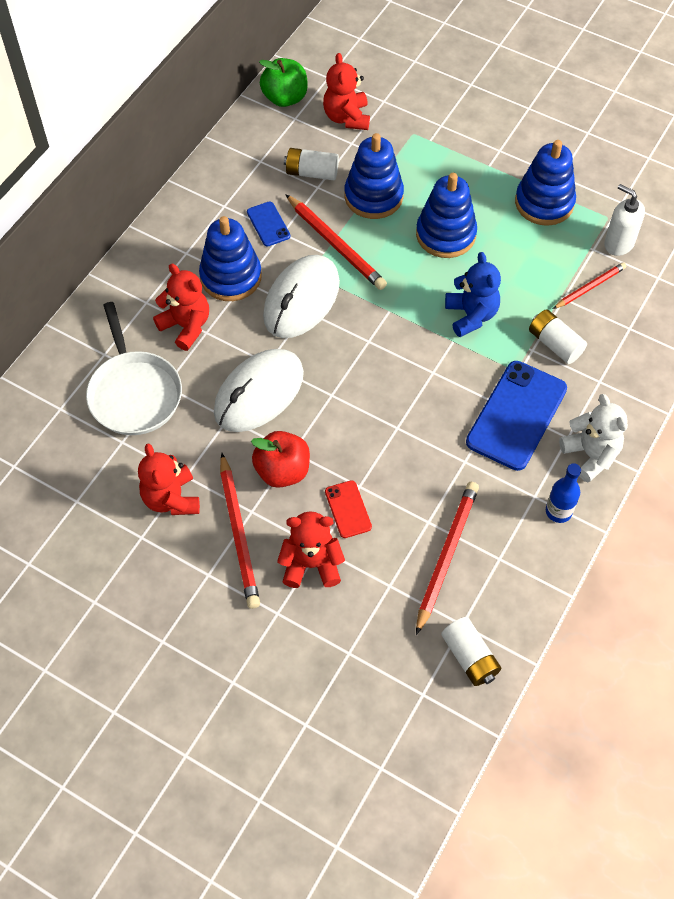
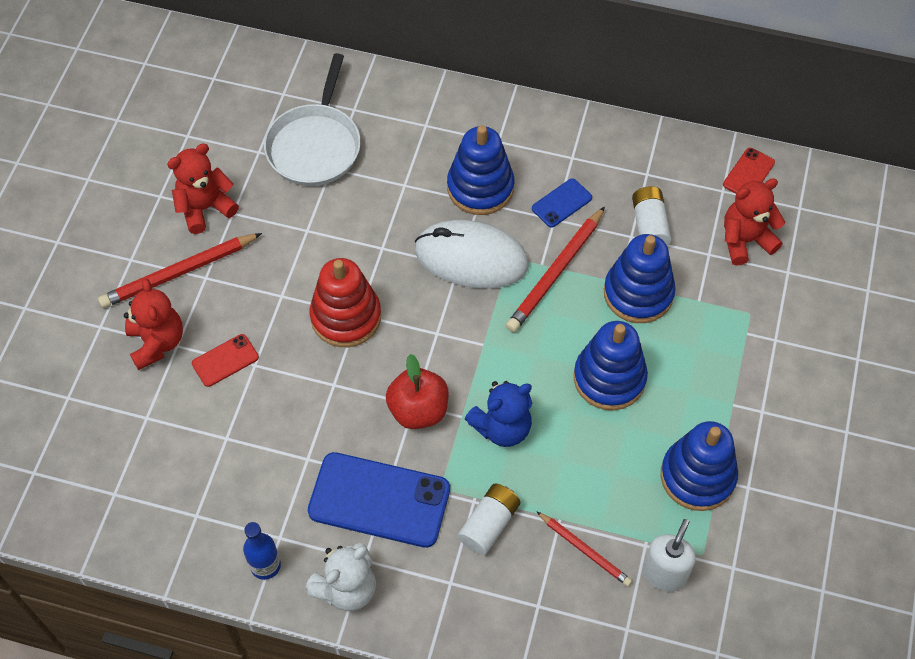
camera: 75 degrees right, 0 degrees up
white pan [86,302,182,435] -> white pan turned 45 degrees counterclockwise [264,53,361,186]
red teddy bear [153,264,209,351] -> none
white mouse [214,349,304,432] -> none
red apple [251,431,310,488] -> red apple moved to [386,354,449,429]
green apple [259,58,308,107] -> red phone [723,148,775,193]
red pencil [416,482,479,635] -> none
white battery [441,617,501,686] -> none
none -> red stacking toy [310,258,381,347]

